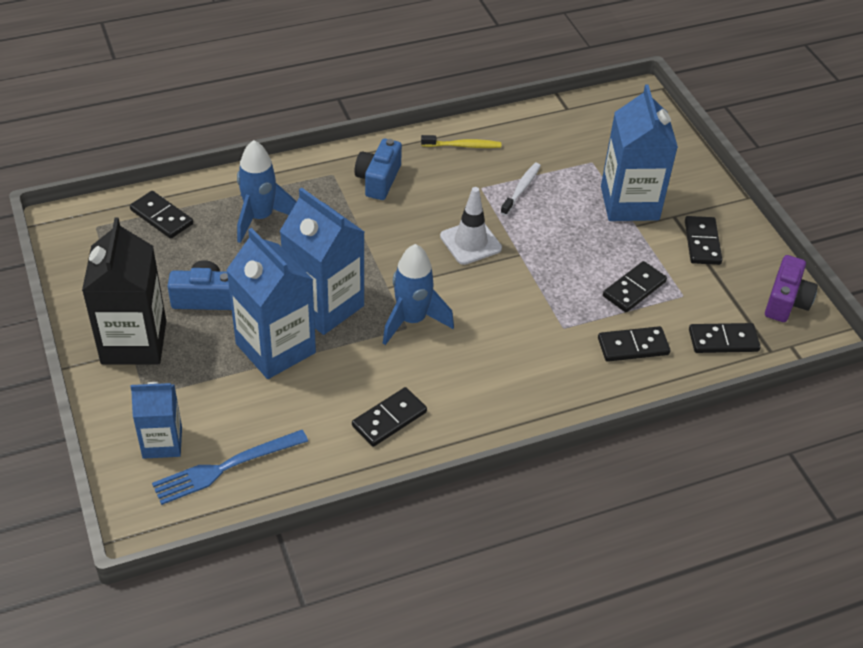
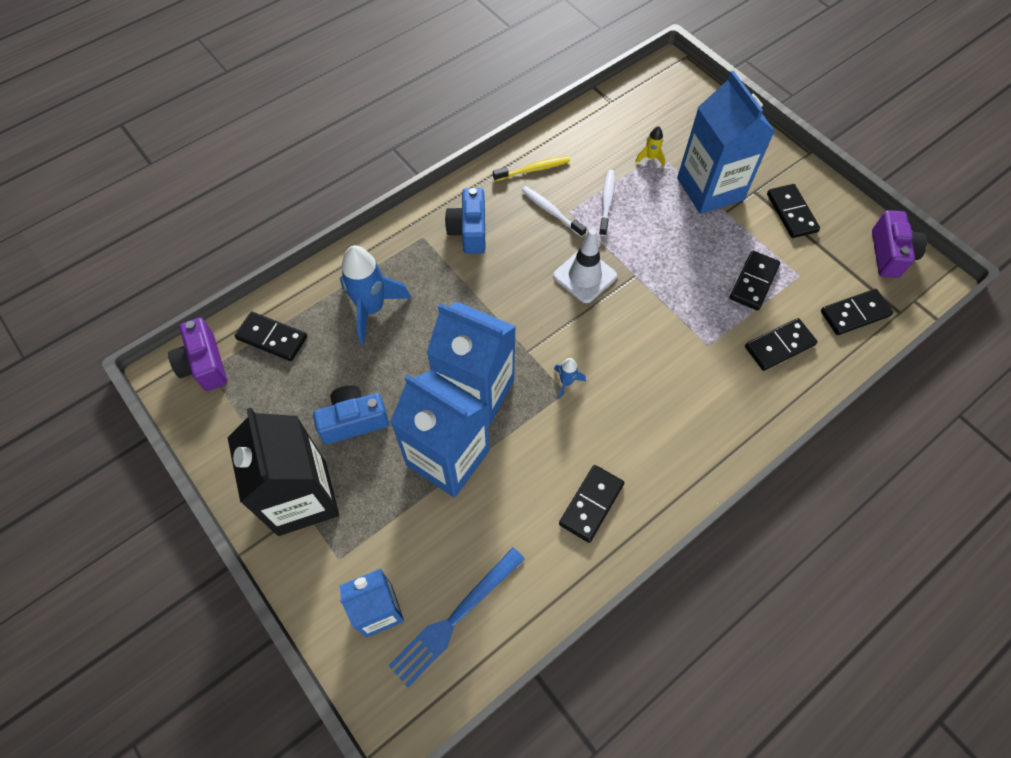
camera: 15 degrees left, 15 degrees up
blue rocket [383,244,454,345] -> blue rocket [554,358,586,399], size x0.46
none -> purple camera [168,318,227,391]
none -> white toothbrush [521,186,587,237]
none -> yellow rocket [635,126,665,167]

